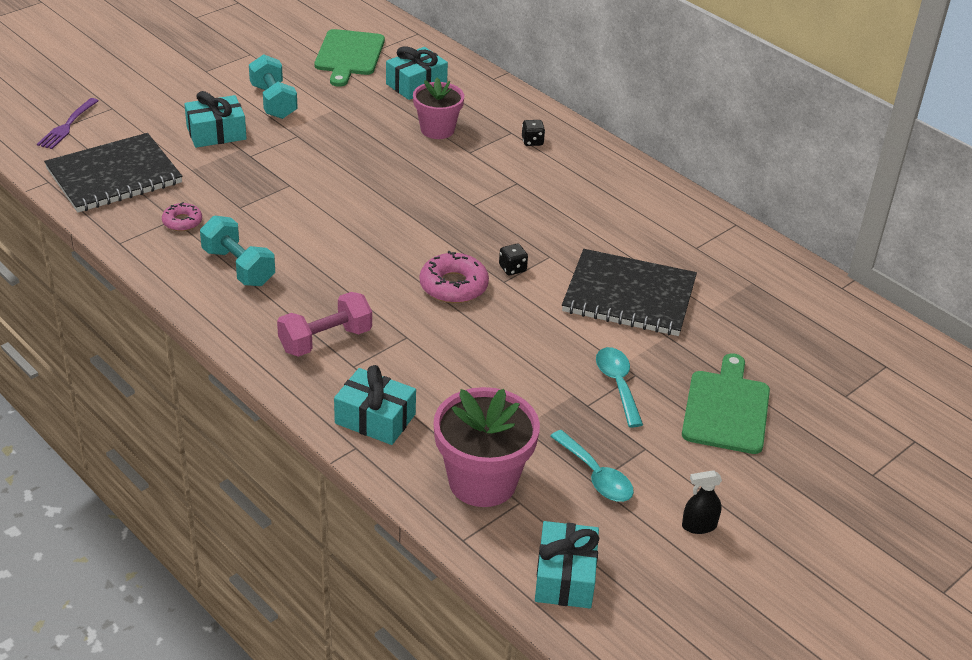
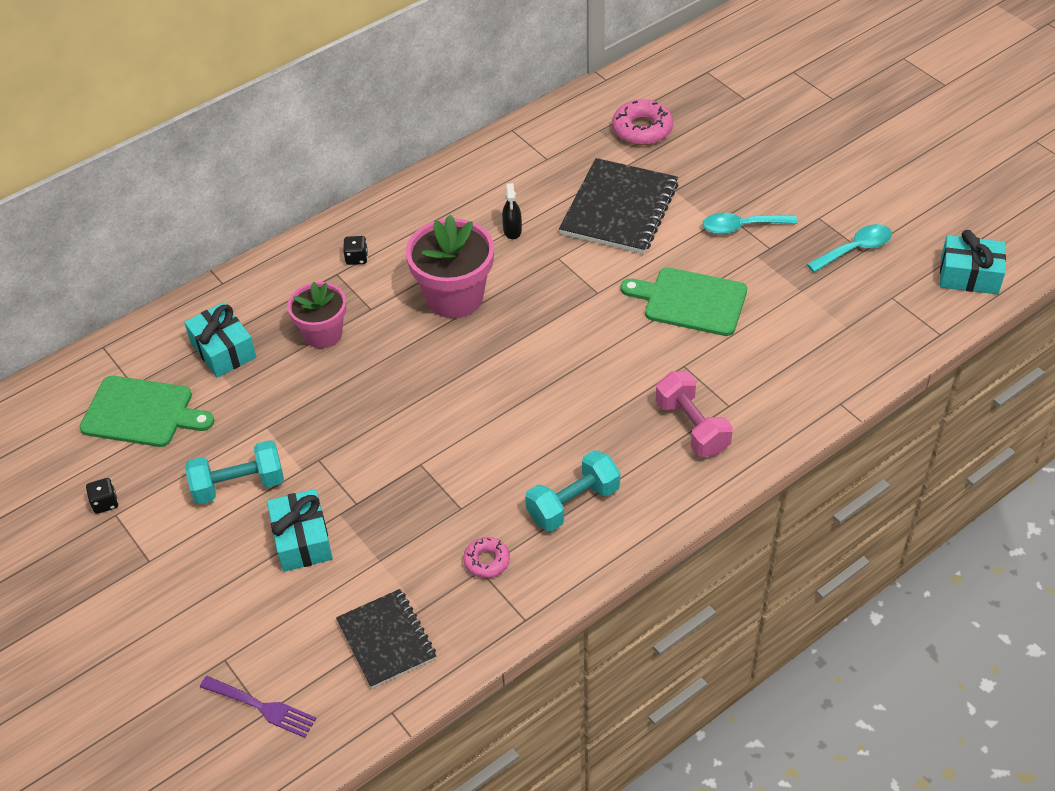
camera: 80 degrees left, 10 degrees up
black notebook [44,133,182,213] -> black notebook [336,589,436,689], size x0.64
turquoise gift [334,365,416,445] -> none
pink donut [420,251,489,303] -> pink donut moved to [612,99,673,145]
pink flower pot [433,387,540,507] -> pink flower pot moved to [406,215,494,318]
black dice [499,244,528,275] -> black dice moved to [86,478,118,514]
green cutting board [682,353,770,454] -> green cutting board moved to [621,267,747,336]
black spray bottle [682,470,722,534] -> black spray bottle moved to [502,183,522,239]

